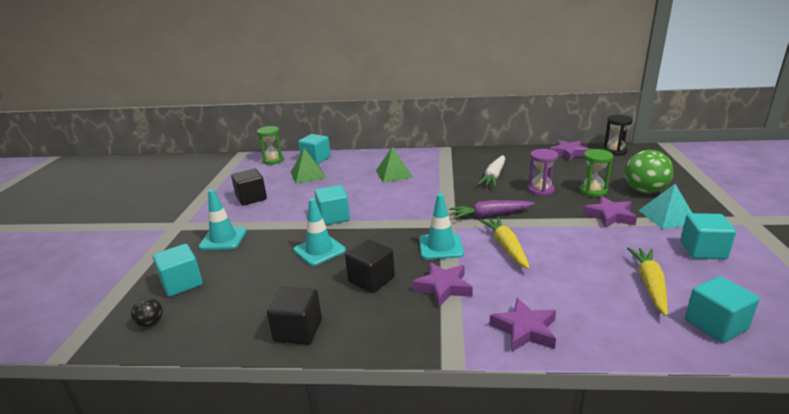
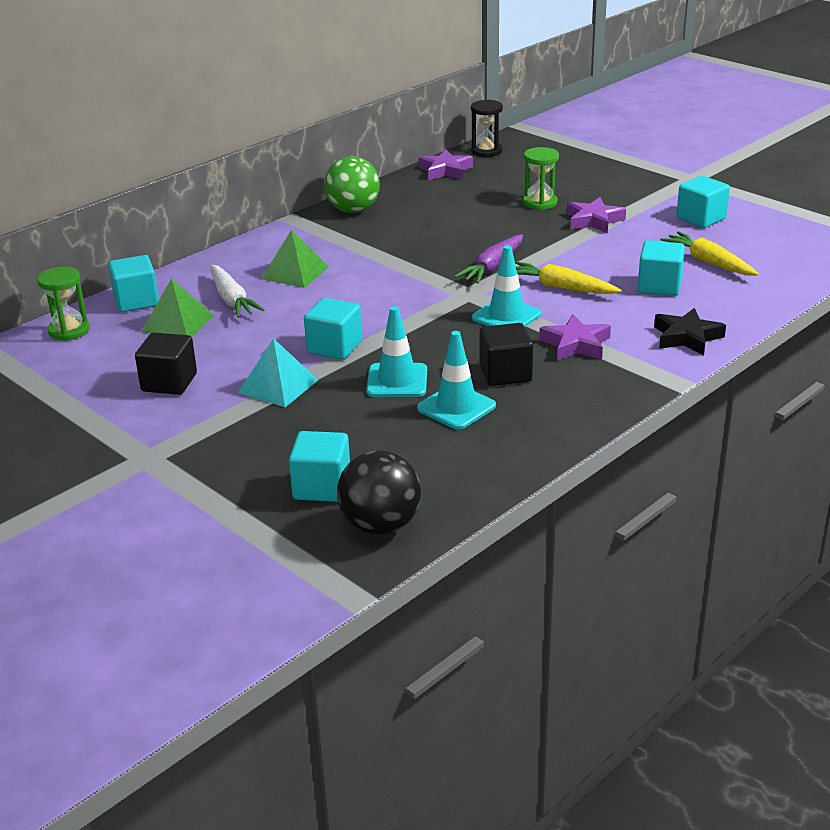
camera: 50 degrees left, 5 degrees up
black ball [131,298,163,327] -> black ball [337,450,421,535], size x2.08
turquoise traffic cone [199,189,247,250] -> turquoise traffic cone moved to [417,331,496,430]
black cube [267,287,322,345] -> none
white carrot [478,155,505,187] -> white carrot moved to [210,265,265,318]
purple star [490,298,556,352] -> black star [654,308,726,355]
purple hourglass [528,149,558,196] -> none
green ball [625,150,673,194] -> green ball moved to [324,156,380,213]
turquoise pyramid [638,184,692,229] -> turquoise pyramid moved to [238,338,318,407]
turquoise cube [685,276,760,343] -> turquoise cube moved to [638,240,685,296]

